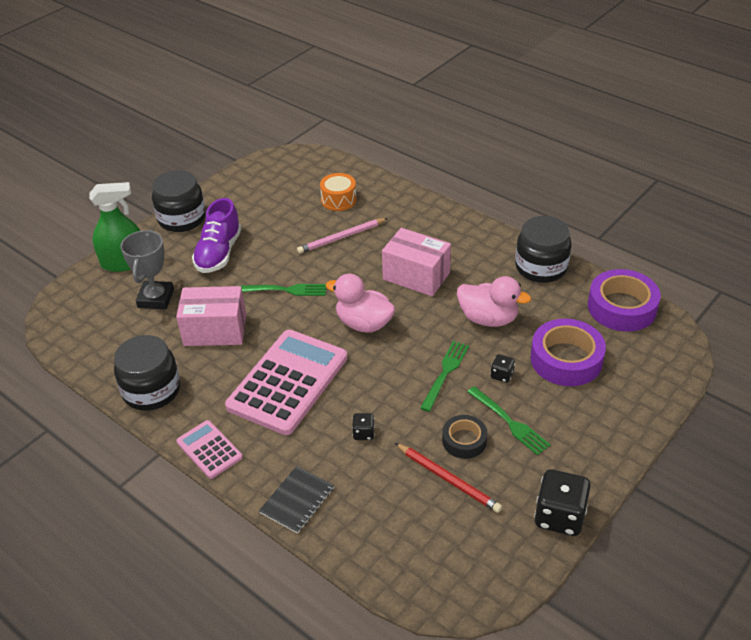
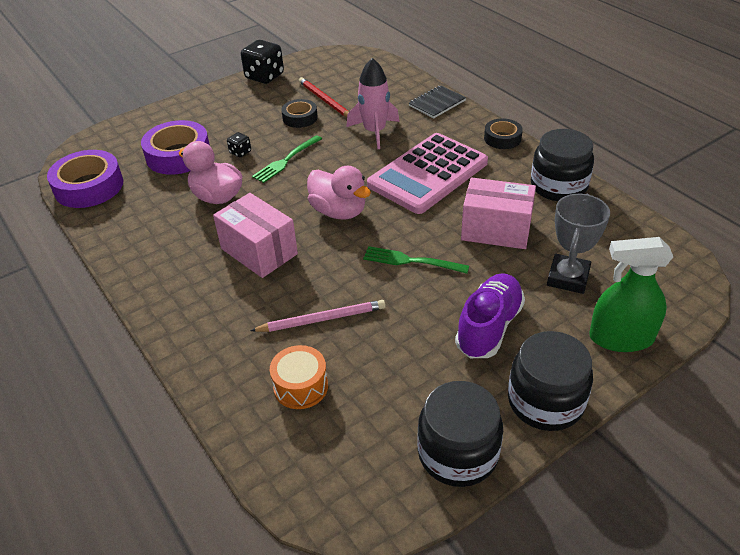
camera: 165 degrees left, 0 degrees up
pink calculator [176,420,243,479] -> black tape [484,118,523,149]
black dice [352,413,375,440] -> pink rocket [346,58,399,149]
green fork [467,386,551,456] -> none
black jar [515,216,572,283] -> black jar moved to [417,381,503,487]

